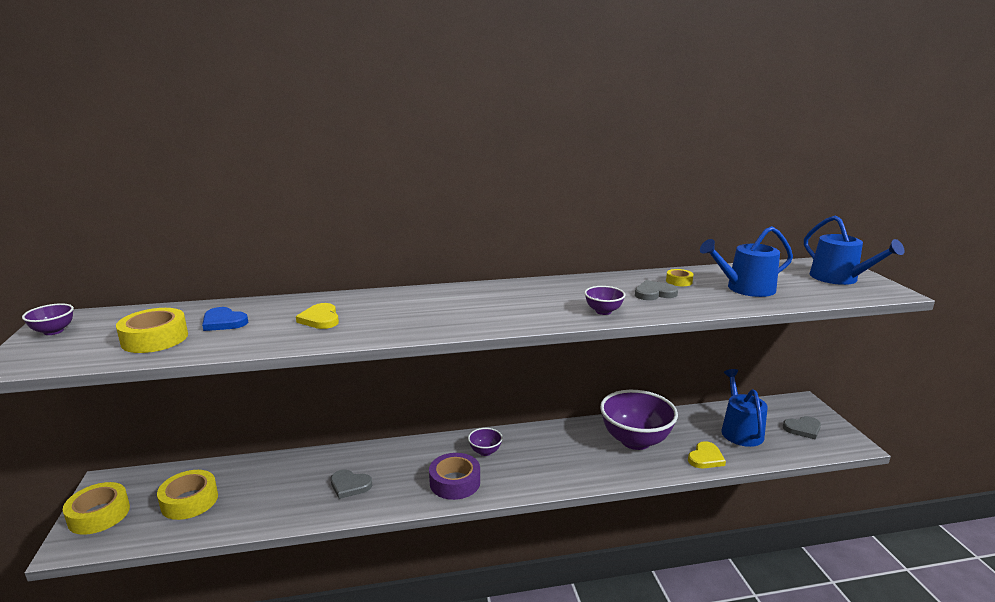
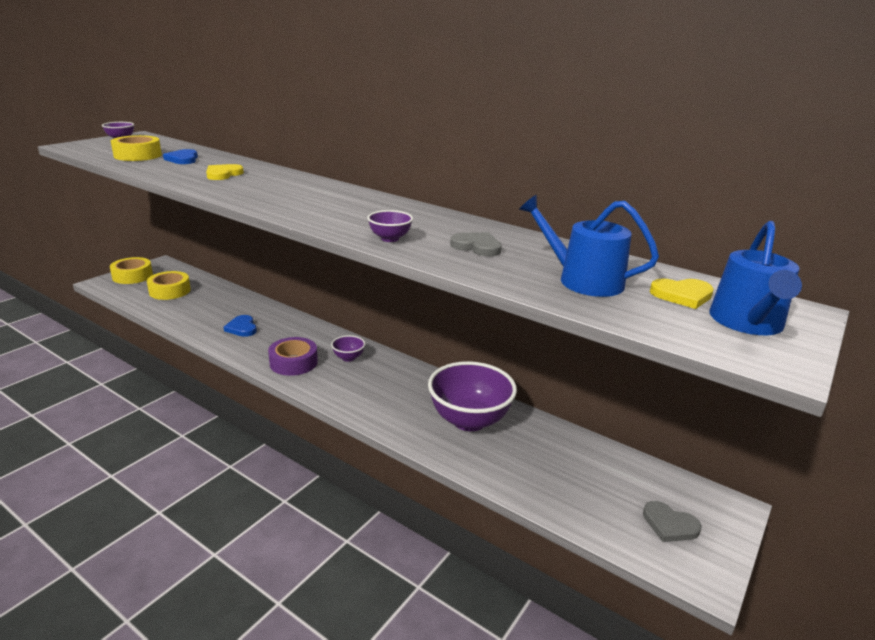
camera: 45 degrees right, 5 degrees up
grey heart [331,470,372,499] -> blue heart [223,315,257,337]
yellow tape [666,269,693,286] -> none
yellow heart [688,441,726,468] -> yellow heart moved to [650,278,714,309]
blue watering can [722,369,768,447] -> none

